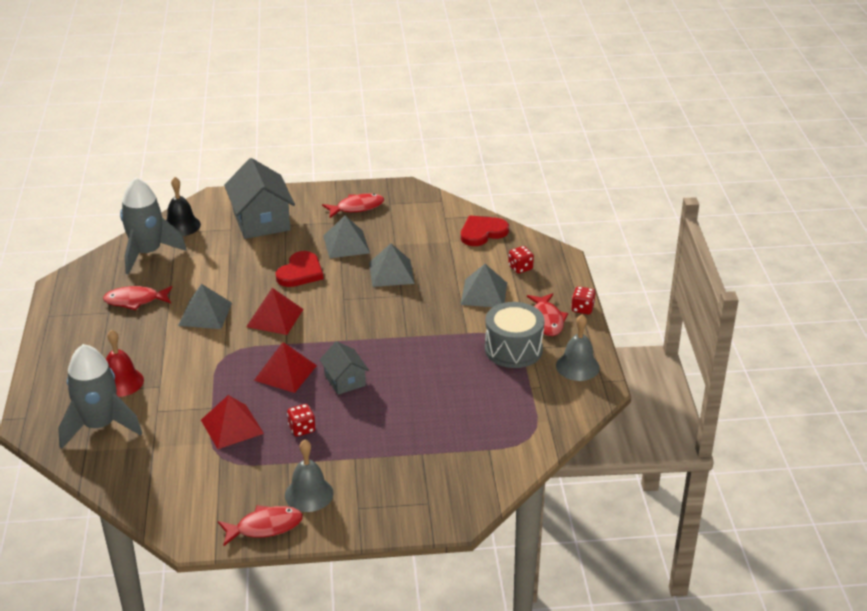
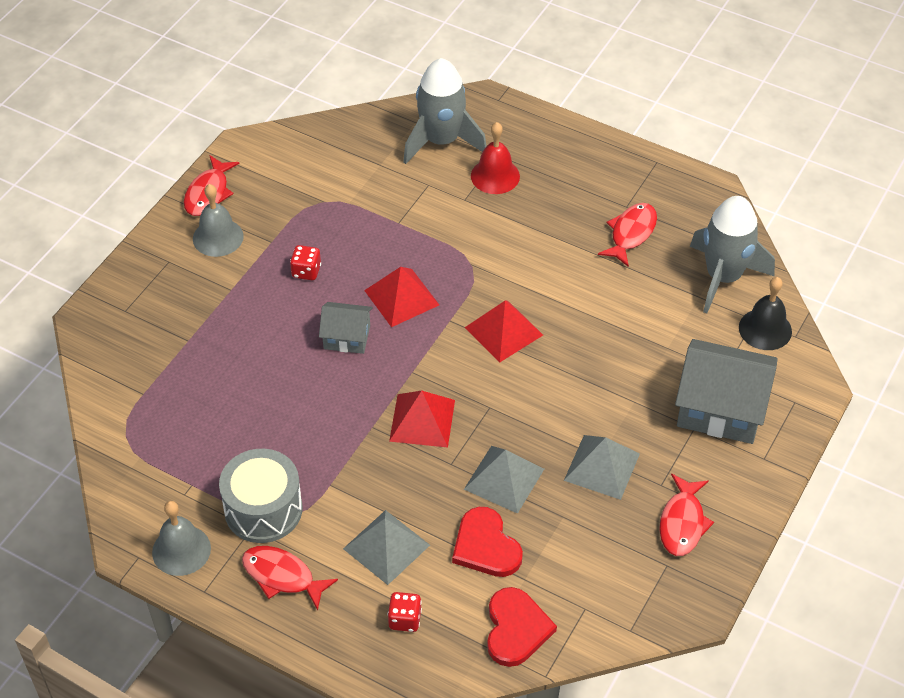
camera: 125 degrees right, 15 degrees up
grey pyramid [178,284,232,329] -> none
red pyramid [201,395,264,449] -> red pyramid moved to [389,391,455,448]
red heart [276,251,324,287] -> red heart moved to [452,507,523,577]
red dice [571,286,595,314] -> none

